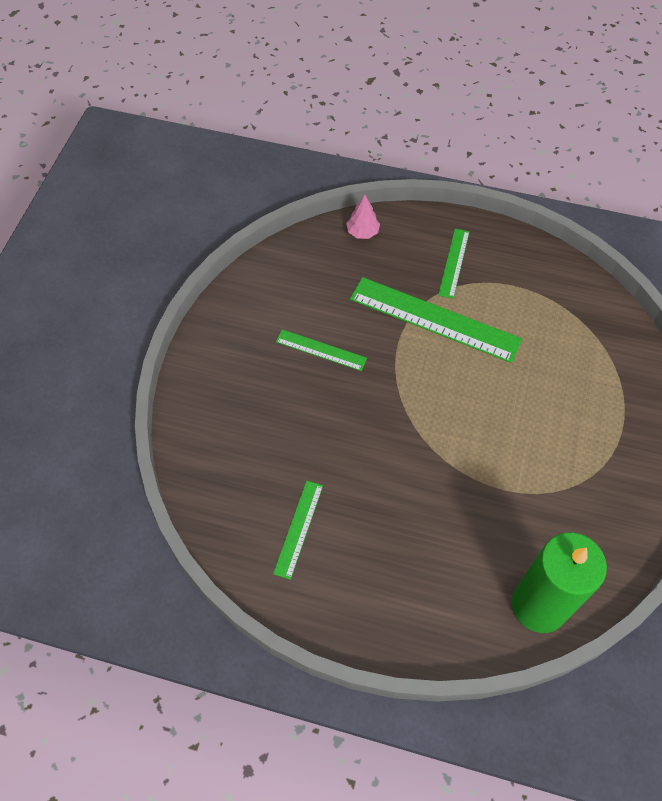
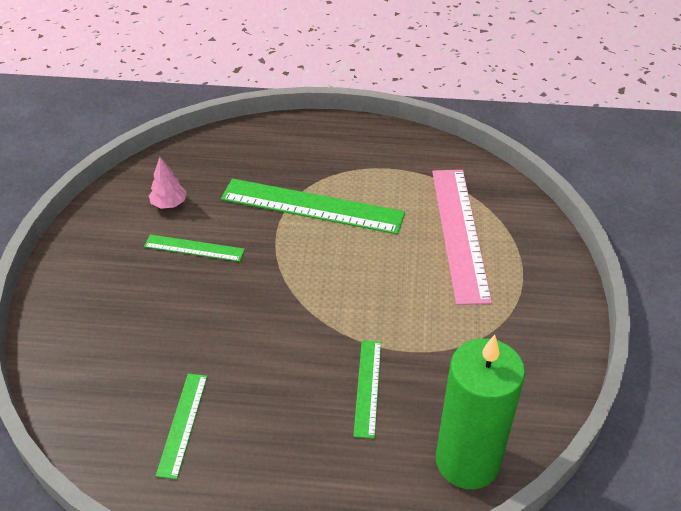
camera: 10 degrees left, 15 degrees down
pink tree [346,195,380,239] -> pink tree moved to [149,157,187,209]
green ruler [438,229,469,299] -> green ruler moved to [353,340,381,439]
none -> pink ruler [432,170,492,305]

